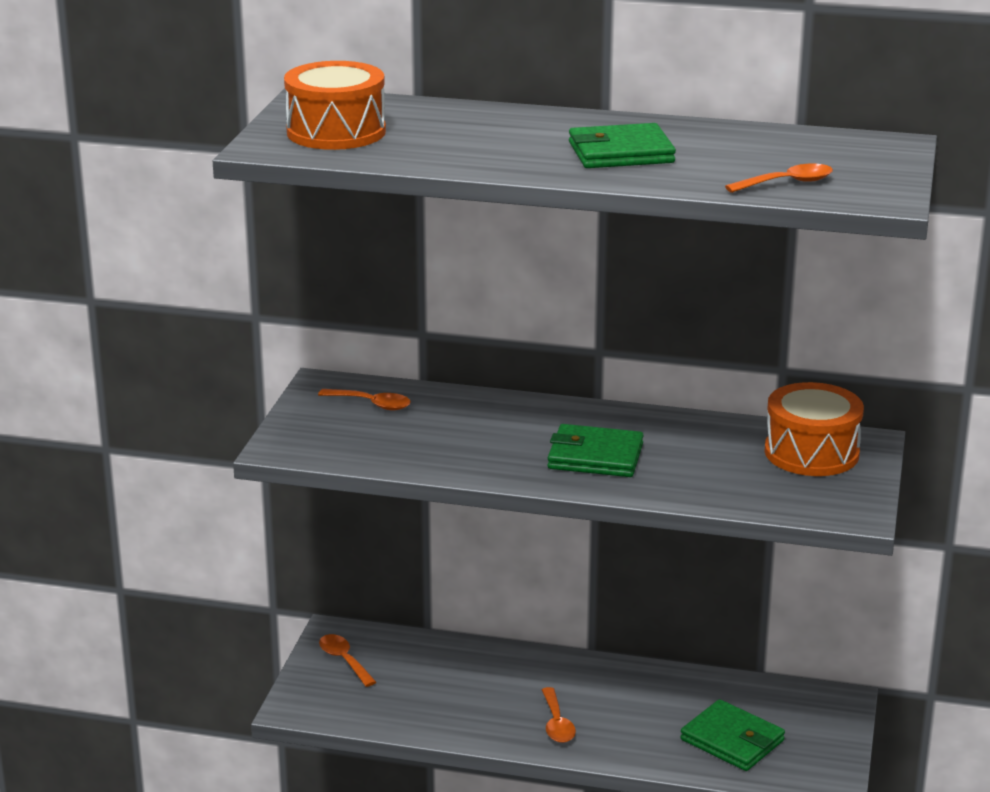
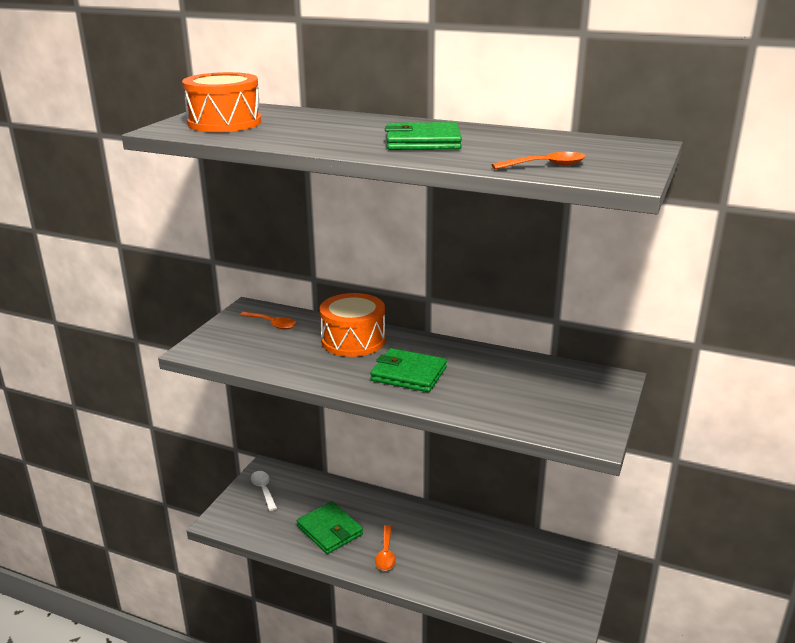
camera: 10 degrees right, 0 degrees up
orange spoon [319,634,376,687] -> white spoon [251,471,277,511]
green wallet [680,699,785,771] -> green wallet moved to [297,501,363,554]
orange drum [764,382,864,476] -> orange drum moved to [320,293,385,357]

